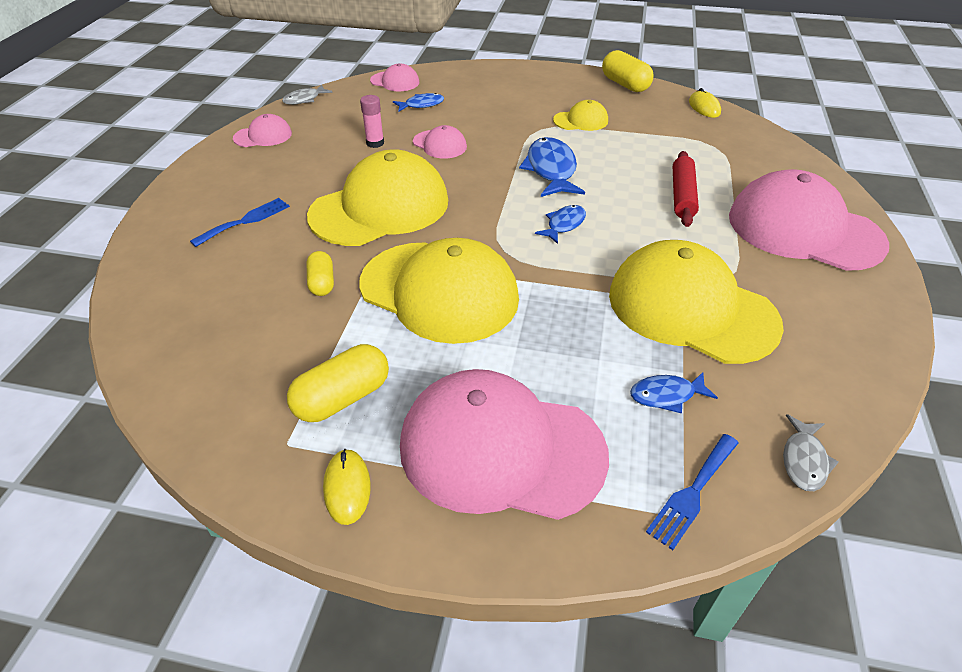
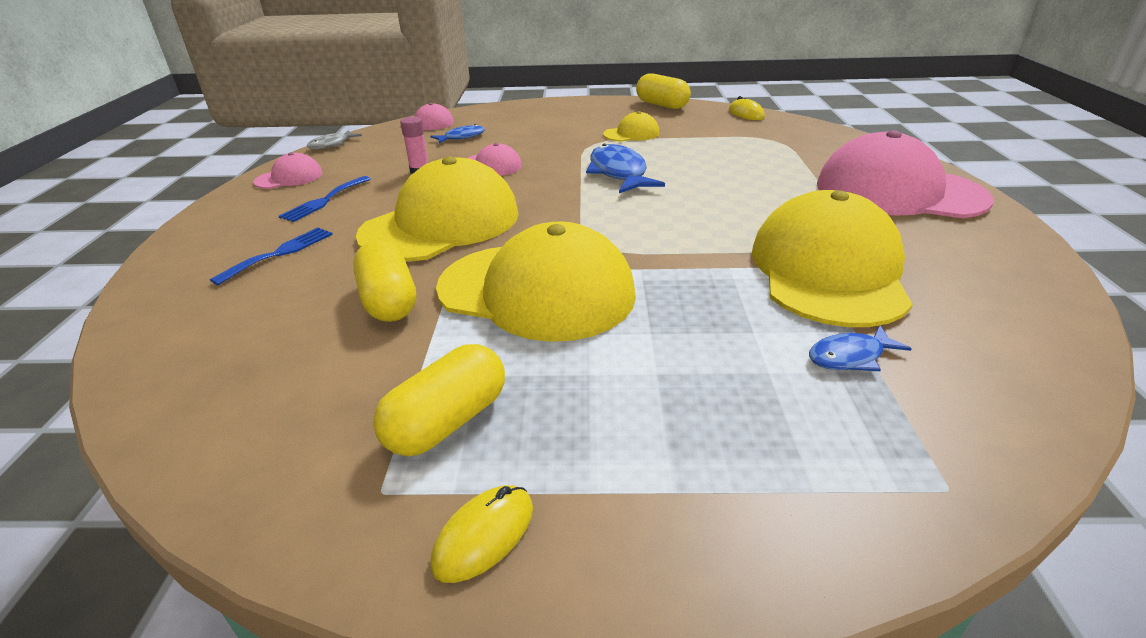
camera: 10 degrees left, 10 degrees down
yellow capsule [306,251,334,296] -> yellow capsule [353,240,416,322], size x1.60
yellow mouse [323,449,371,525] -> yellow mouse turned 60 degrees clockwise [430,485,533,583]
pink cap [400,369,609,520] -> none
blue fish [535,205,586,244] -> none
yellow cap [609,240,784,364] -> yellow cap turned 75 degrees clockwise [752,190,913,327]
blue fork [646,434,739,550] -> blue fork moved to [279,176,371,222]
red rolling pin [673,151,699,227] -> none
grey fish [783,414,839,491] -> none

